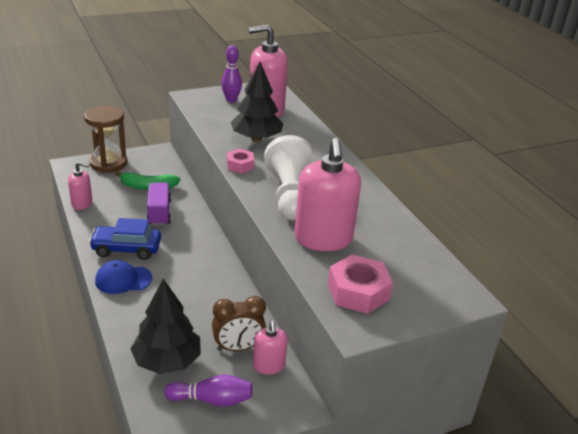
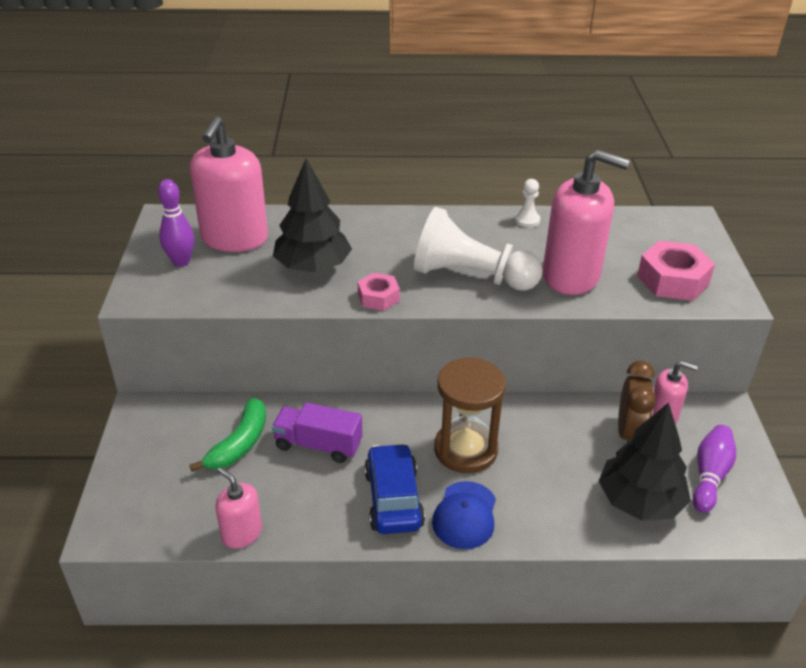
camera: 65 degrees left, 5 degrees up
pink soap dispenser [68,162,92,210] -> pink soap dispenser turned 75 degrees counterclockwise [216,467,262,549]
brown hourglass [84,106,127,173] -> brown hourglass moved to [434,357,506,473]
blue car [89,218,161,260] -> blue car turned 150 degrees clockwise [364,443,425,534]
none -> white pawn [514,179,540,227]

